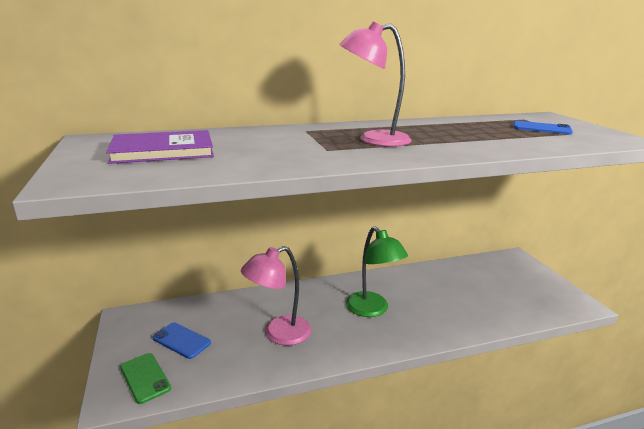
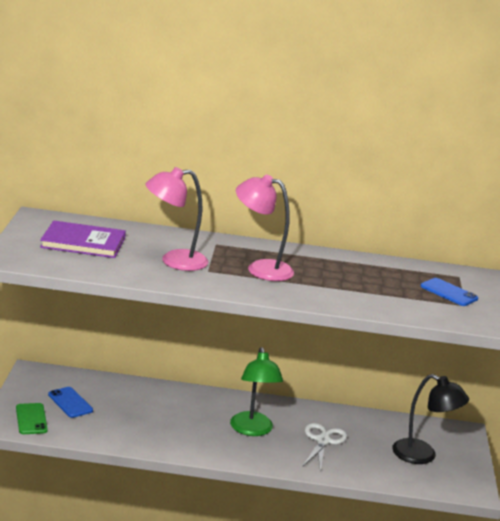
camera: 20 degrees right, 0 degrees up
pink lamp [241,246,311,346] -> pink lamp moved to [146,167,208,271]
none -> white scissors [303,423,347,471]
none -> black lamp [392,374,469,464]

